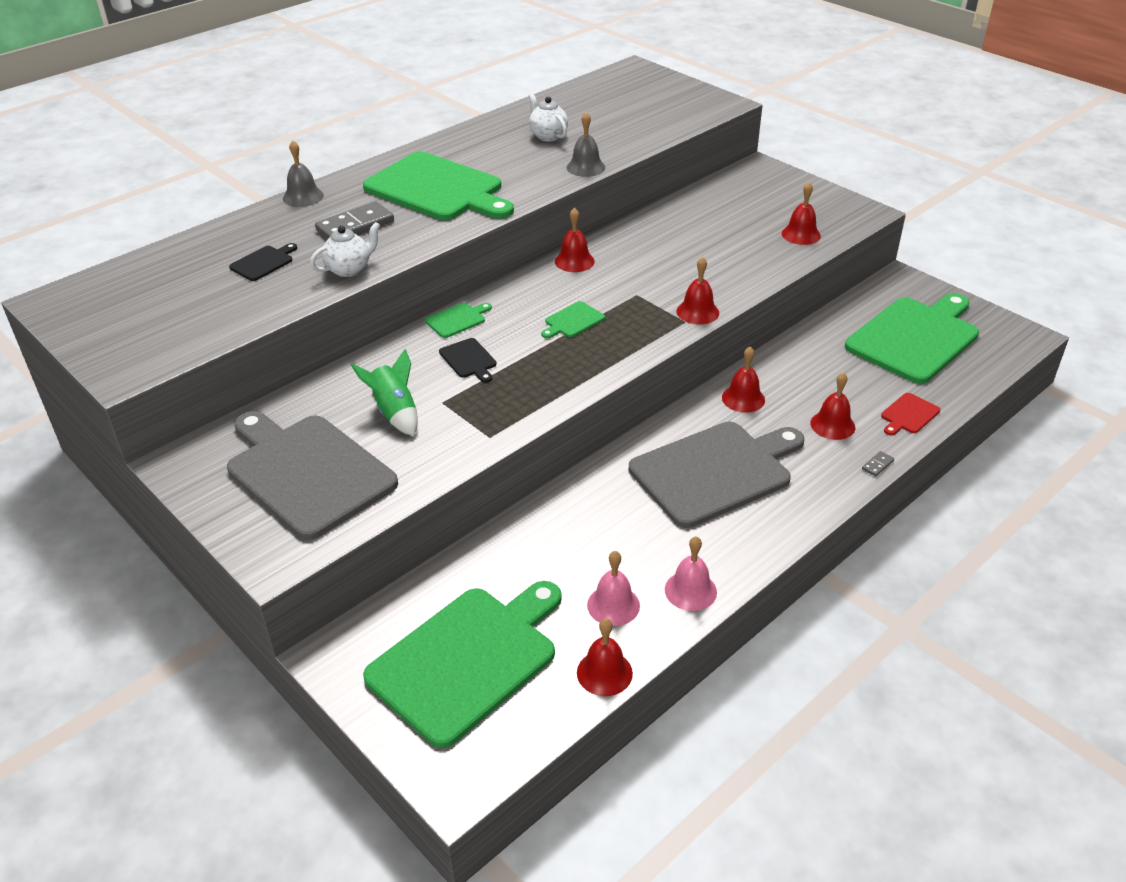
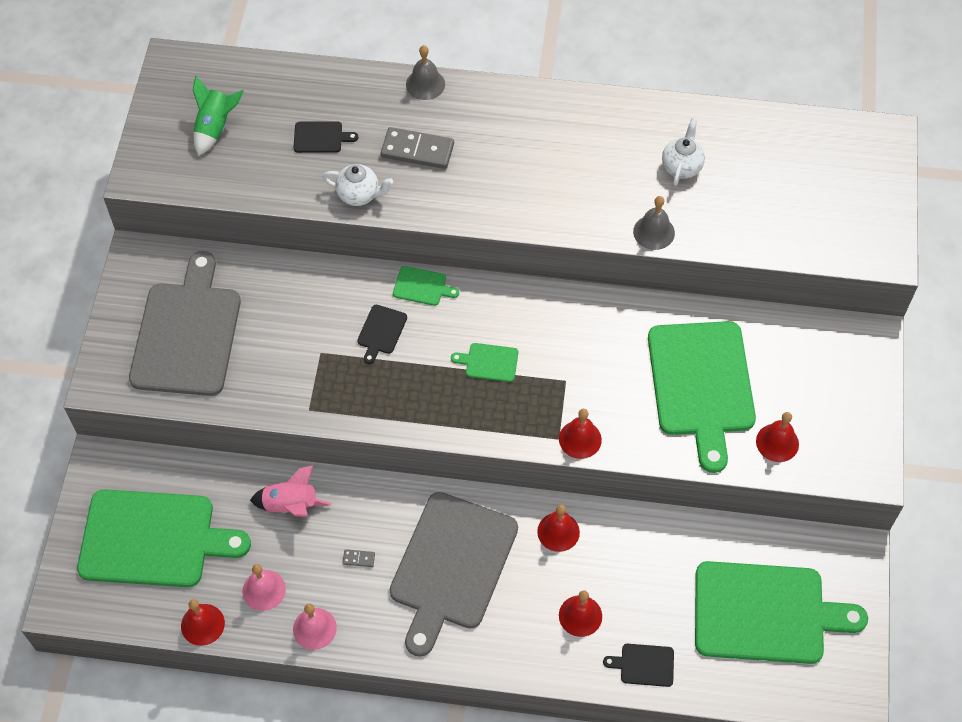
camera: 50 degrees right, 20 degrees up
green rocket [351,349,418,436] -> green rocket moved to [193,76,244,156]
green cutting board [363,152,514,220] -> green cutting board moved to [648,321,756,473]
red bell [555,208,595,272] -> none
grey cutting board [629,422,804,528] -> grey cutting board turned 90 degrees clockwise [390,492,518,657]
grey domino [862,451,894,477] -> grey domino moved to [343,549,375,567]
red cutting board [881,393,940,436] -> black cutting board [603,644,674,687]
none -> pink rocket [250,465,332,517]

